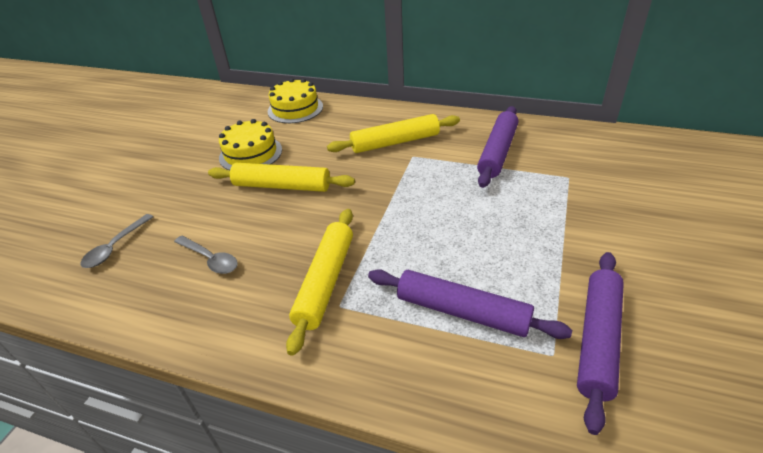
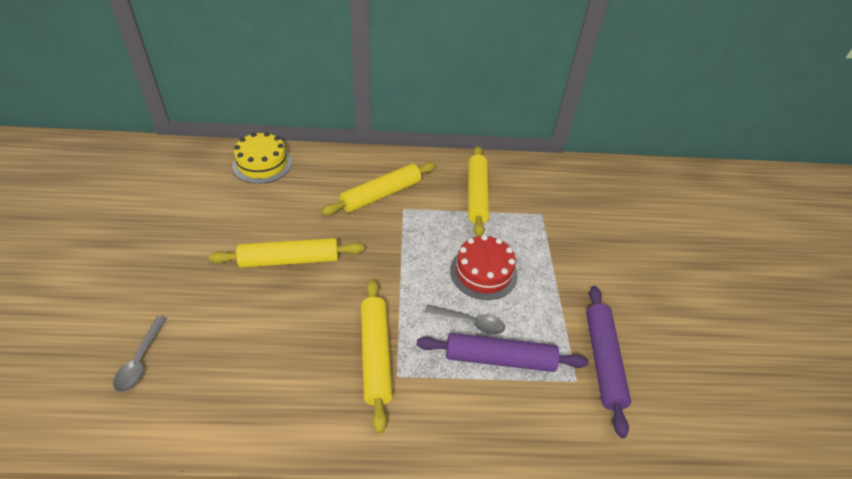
camera: 25 degrees left, 5 degrees up
grey spoon [174,236,238,274] -> grey spoon moved to [425,304,505,335]
yellow cake [219,119,282,170] -> none
purple rolling pin [477,106,518,188] -> yellow rolling pin [468,146,490,237]
none -> red cake [450,235,518,300]

